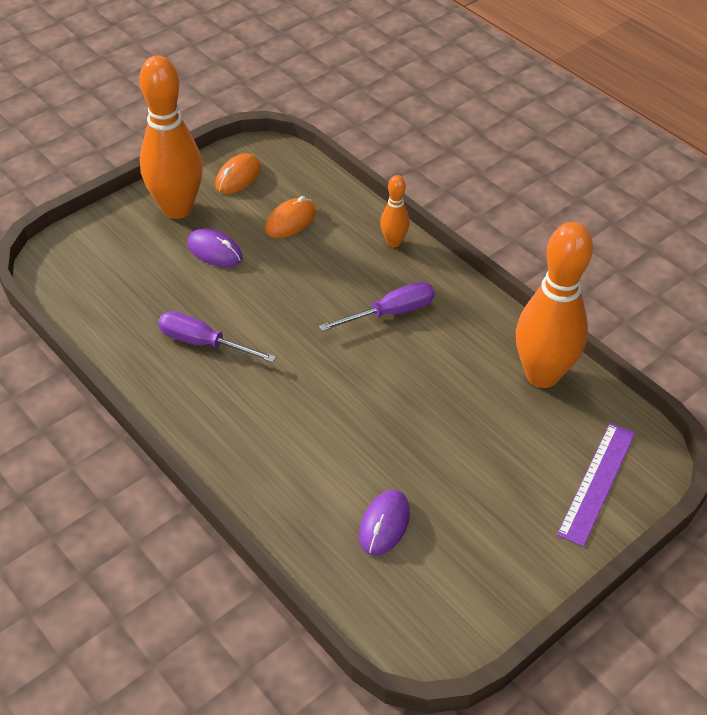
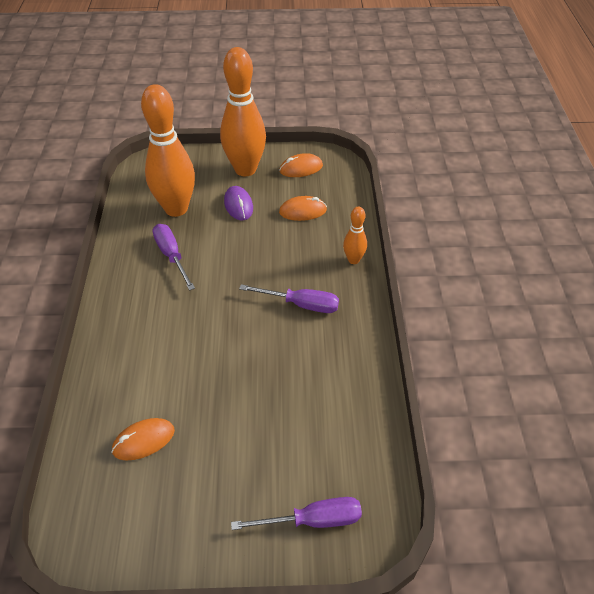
camera: 40 degrees right, 0 degrees up
purple mouse [359,490,410,556] -> orange mouse [112,418,175,460]
orange bowling pin [516,222,593,388] -> orange bowling pin moved to [141,84,195,217]
purple ruler [557,423,635,547] -> purple screwdriver [231,497,362,530]

